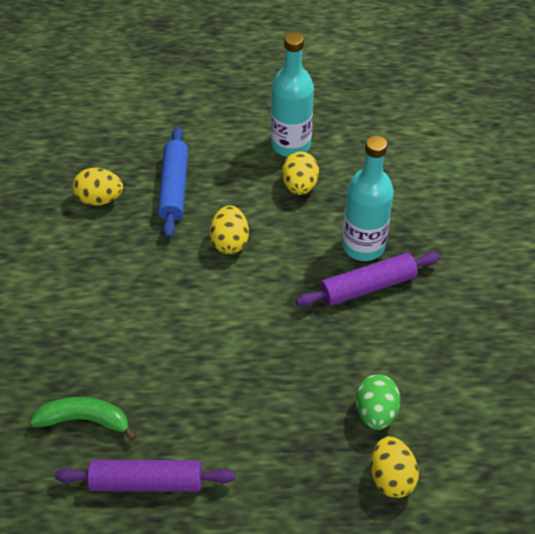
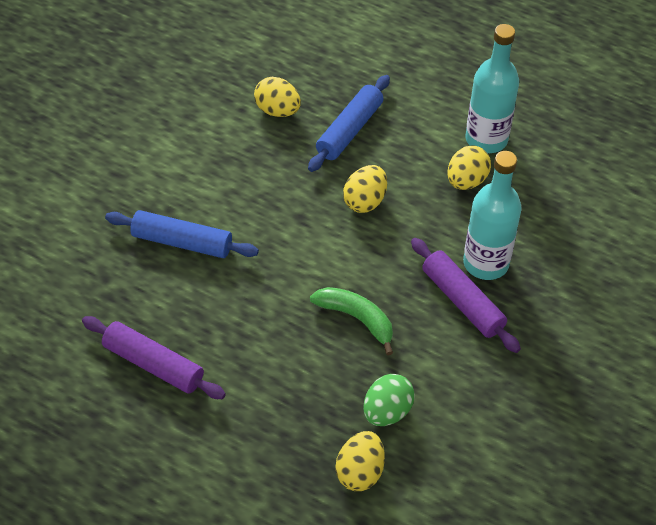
camera: 30 degrees right, 0 degrees up
green banana [30,397,136,441] -> green banana moved to [310,287,393,355]
purple rolling pin [296,252,440,307] -> purple rolling pin turned 45 degrees clockwise [411,238,521,353]
none -> blue rolling pin [105,210,259,258]

